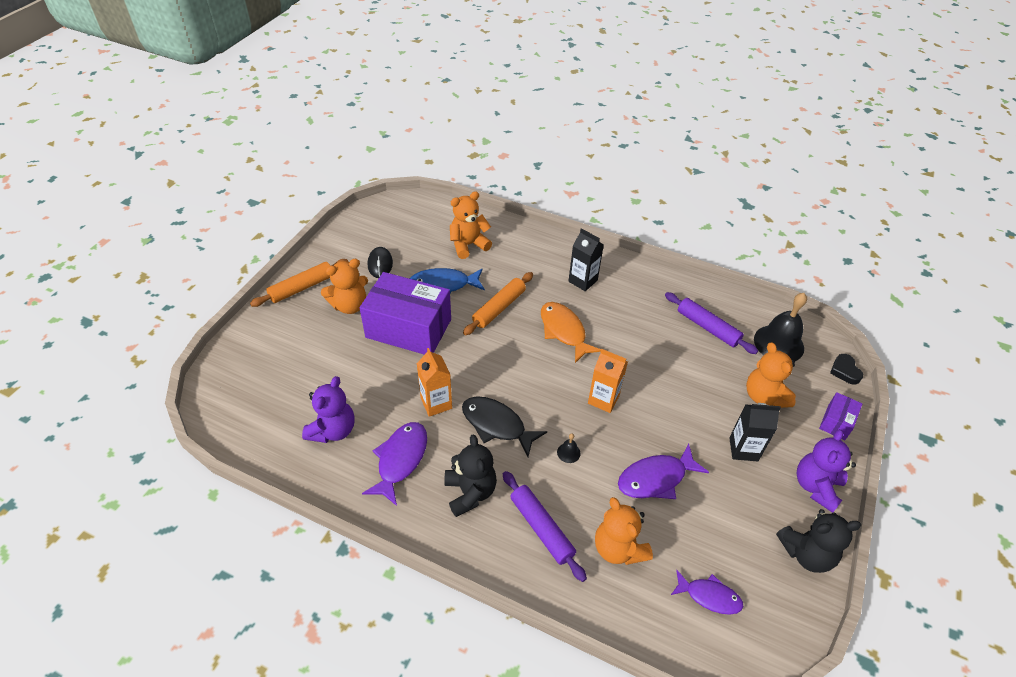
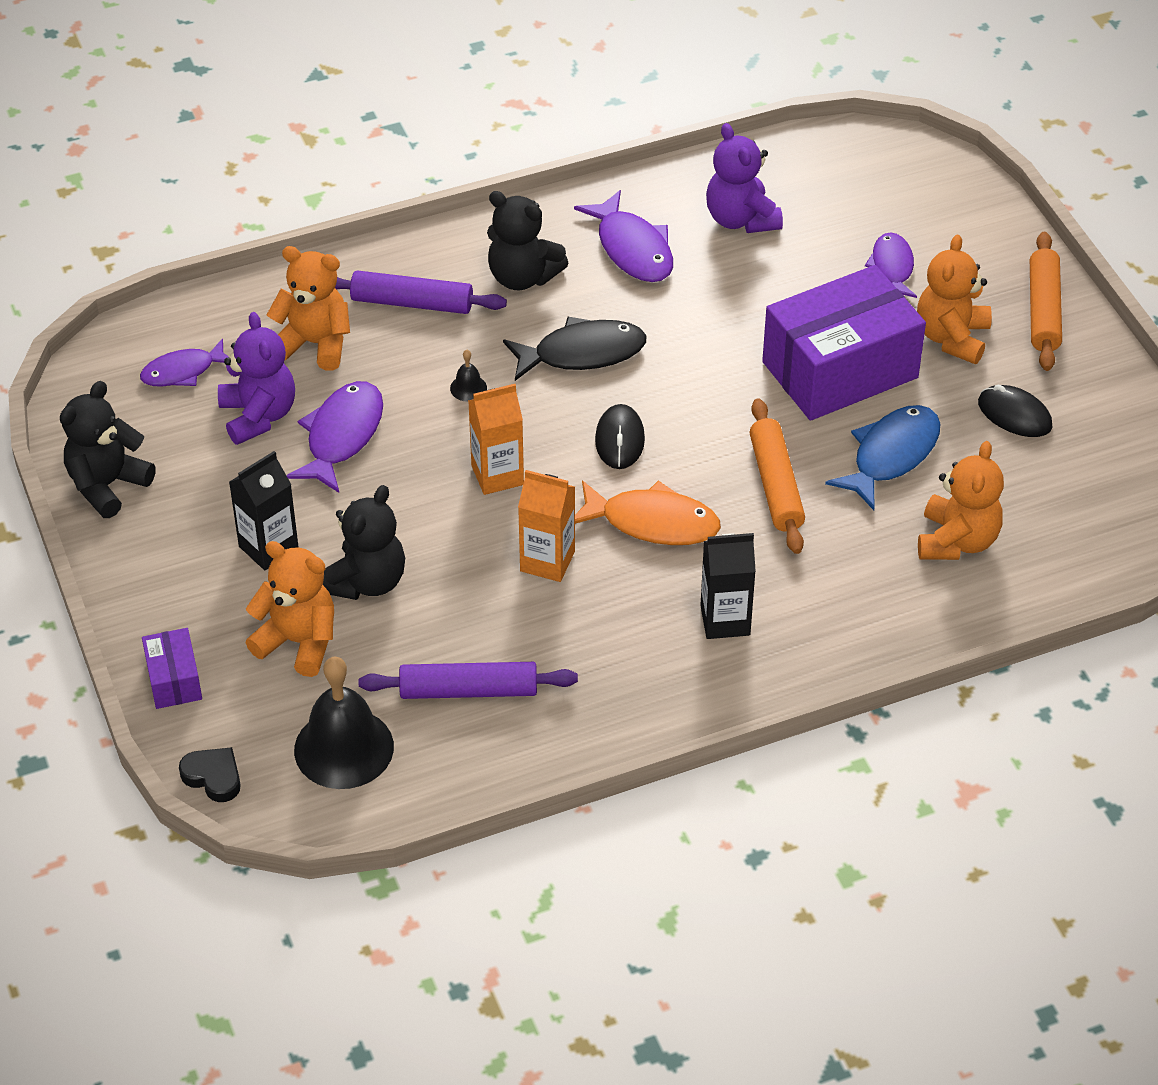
camera: 135 degrees right, 0 degrees up
orange carton [417,348,452,417] -> orange carton moved to [518,470,575,582]
purple teddy bear [797,429,856,513] -> purple teddy bear moved to [218,312,295,445]
none -> black teddy bear [323,485,405,600]
none -> black mouse [595,404,645,469]
none -> purple fish [865,233,917,298]

